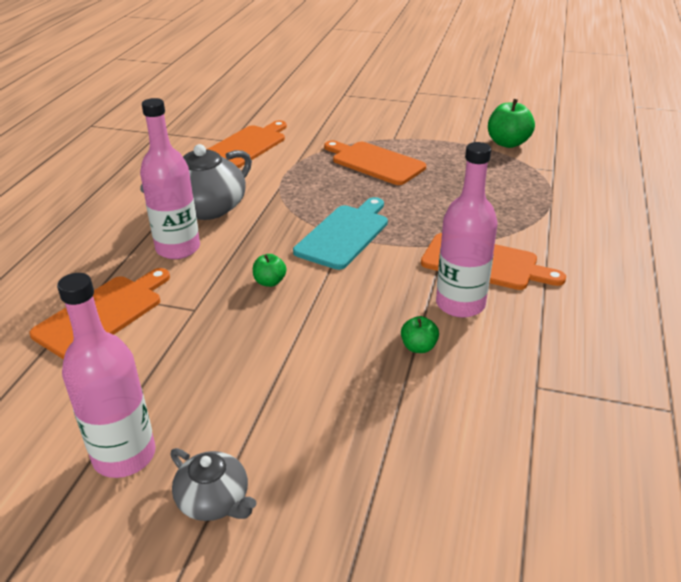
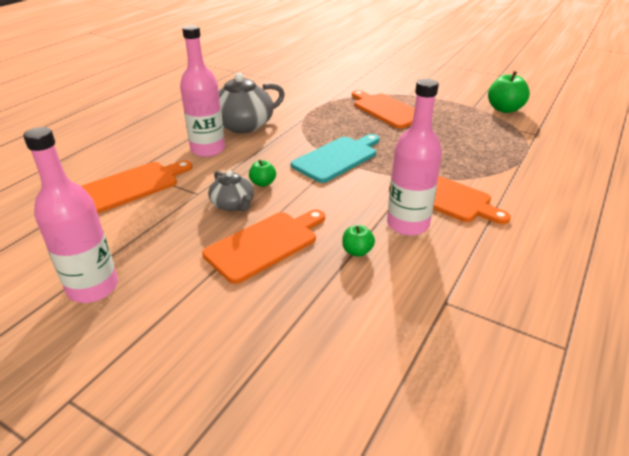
camera: 15 degrees right, 0 degrees up
grey teapot [171,448,257,521] -> grey teapot moved to [208,170,254,211]
orange cutting board [208,121,287,168] -> orange cutting board moved to [202,209,325,284]

